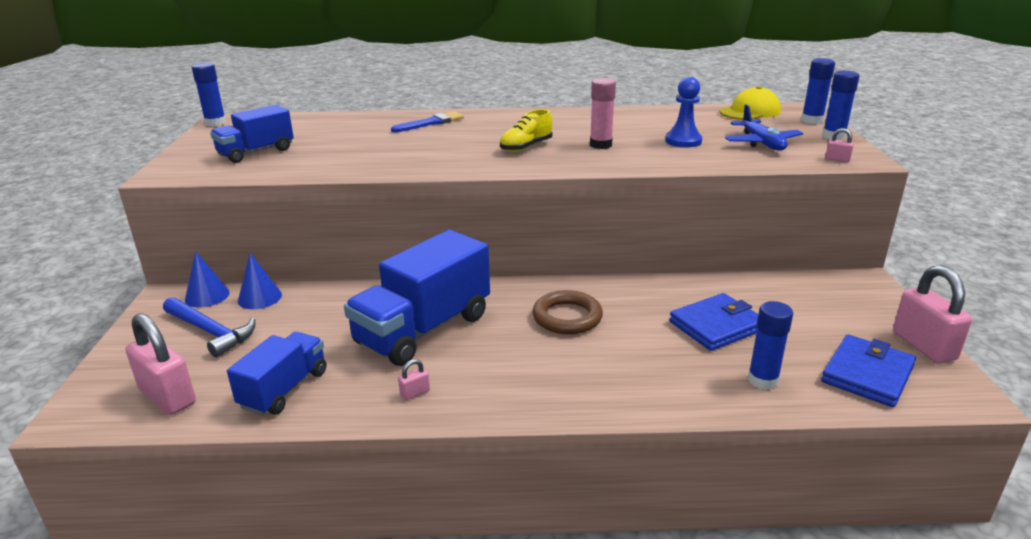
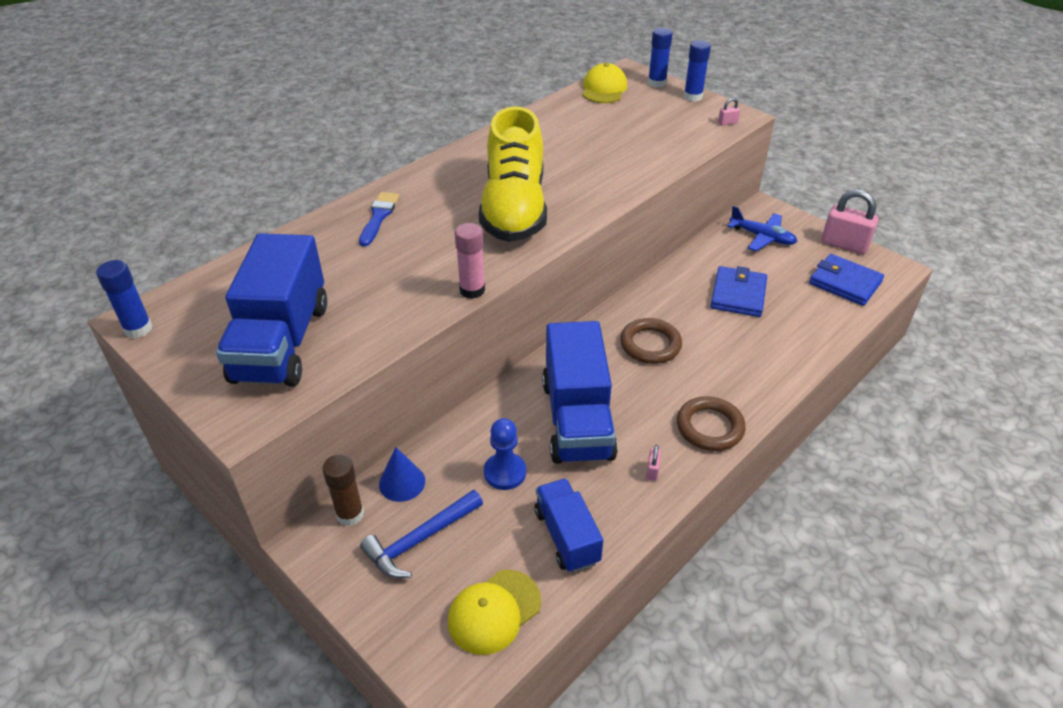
camera: 45 degrees left, 15 degrees up
pink padlock [126,313,196,415] -> yellow cap [448,570,541,655]
blue hammer [163,297,255,358] -> blue hammer turned 150 degrees clockwise [360,490,483,578]
blue cone [185,251,230,307] -> brown glue stick [322,454,364,526]
blue truck [210,105,294,163] -> blue truck [216,233,327,387], size x1.70
yellow shoe [500,109,552,152] -> yellow shoe [479,106,547,242], size x2.30
pink glue stick [590,78,616,149] -> pink glue stick moved to [455,223,485,299]
blue pawn [665,77,702,147] -> blue pawn moved to [484,418,526,490]
blue plane [725,105,803,151] -> blue plane moved to [727,206,798,251]
blue glue stick [748,301,793,390] -> none
blue wallet [821,334,916,407] -> blue wallet turned 45 degrees counterclockwise [809,254,884,306]
none -> brown ring [677,396,746,451]

